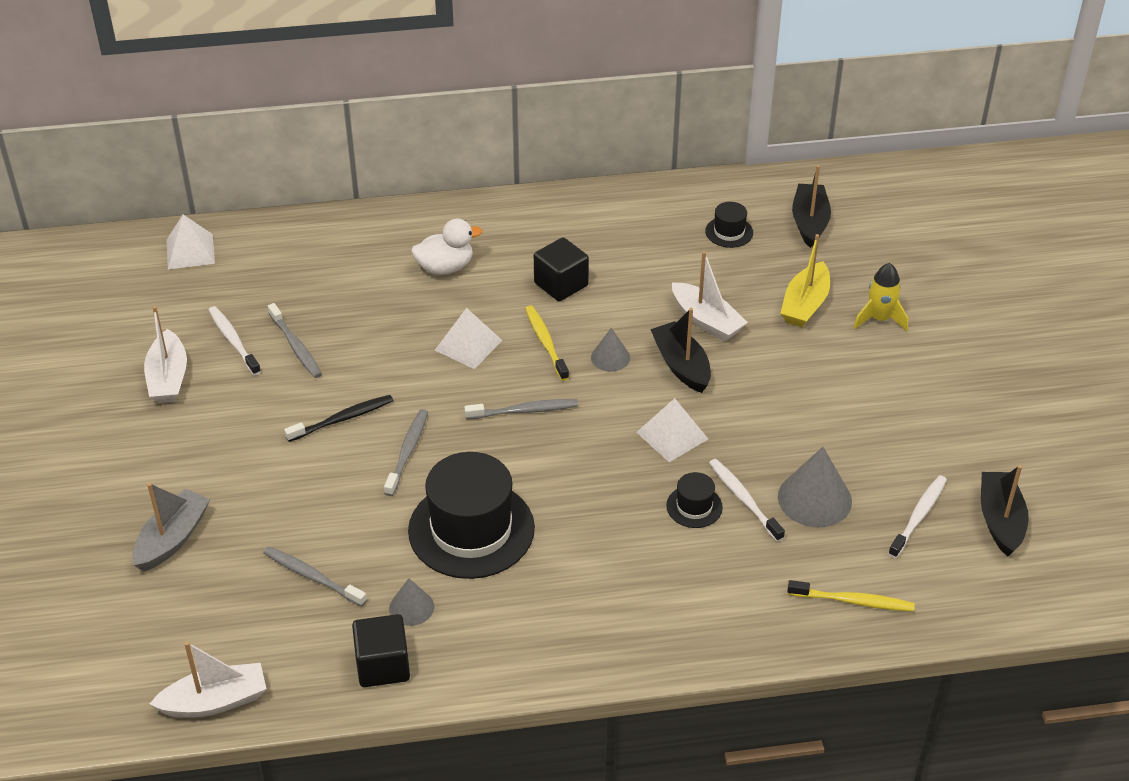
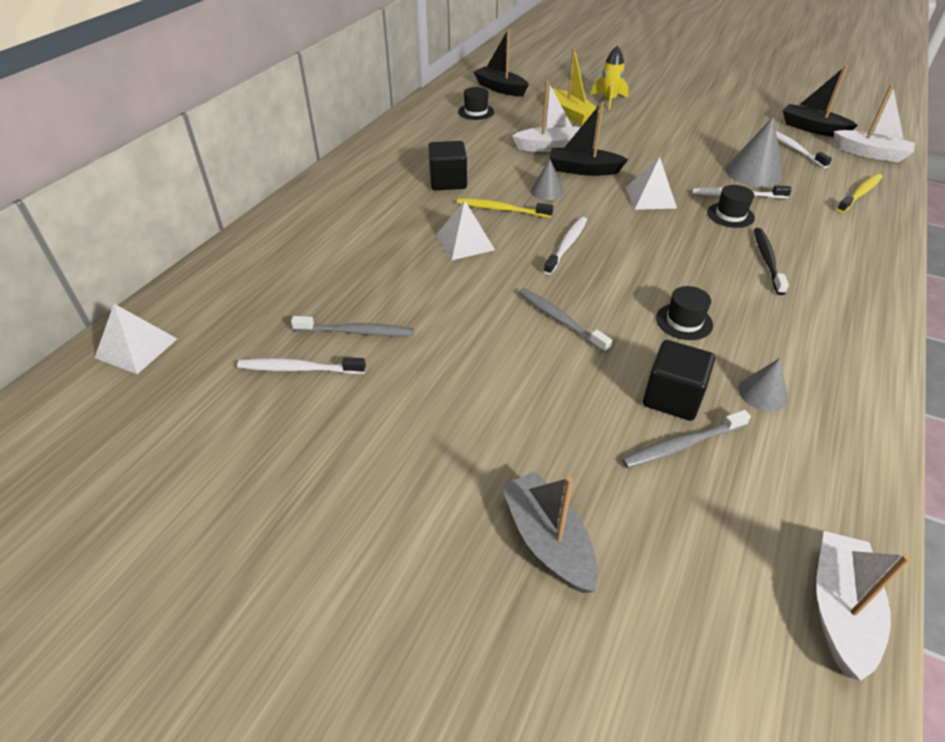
camera: 55 degrees left, 0 degrees up
white boat [144,306,187,403] -> white boat moved to [834,84,915,163]
black toothbrush [284,395,393,442] -> black toothbrush moved to [754,228,789,295]
black cube [352,614,410,687] -> black cube moved to [643,340,715,421]
black hat [408,452,535,579] -> black hat [656,286,713,340], size x0.45
white duck [411,218,482,275] -> none
grey toothbrush [464,399,578,419] -> white toothbrush [543,217,587,275]

